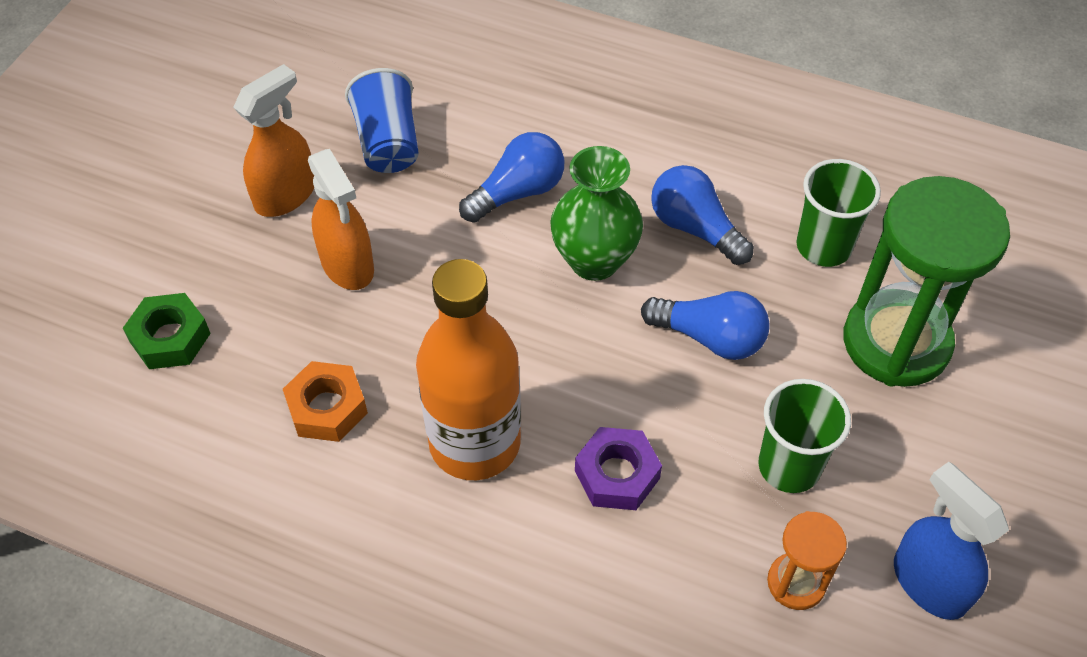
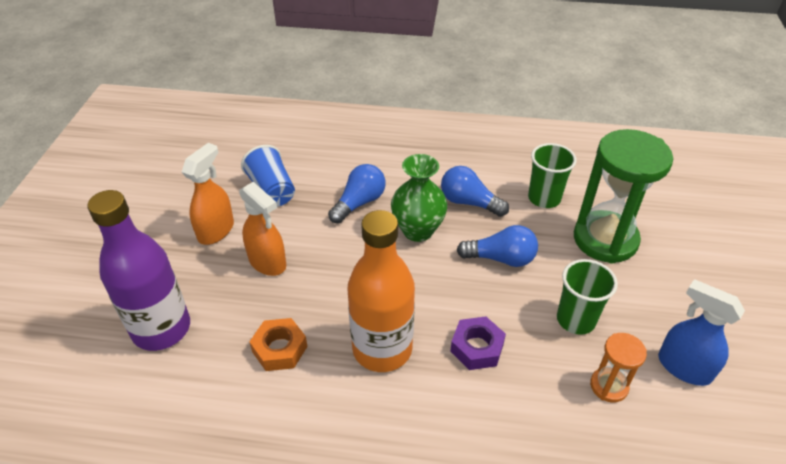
camera: 15 degrees left, 10 degrees down
green nut [123,293,211,369] -> purple bottle [88,190,190,351]

